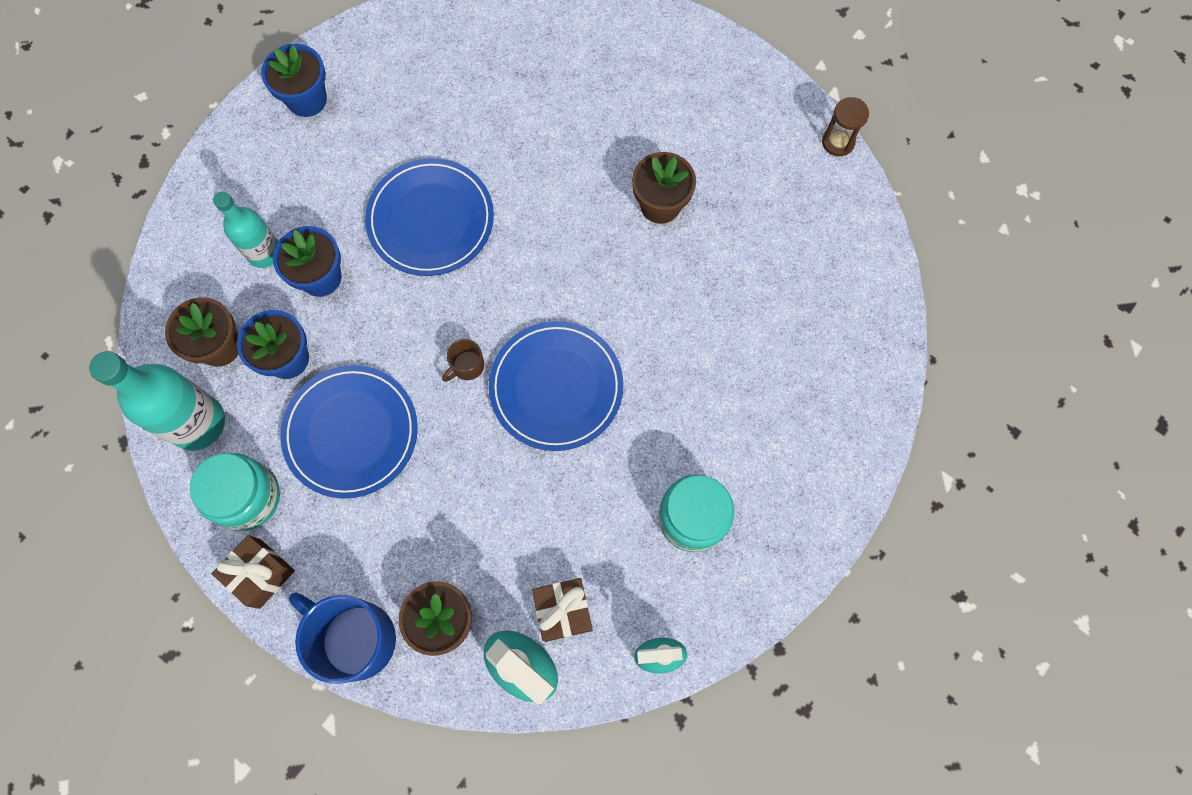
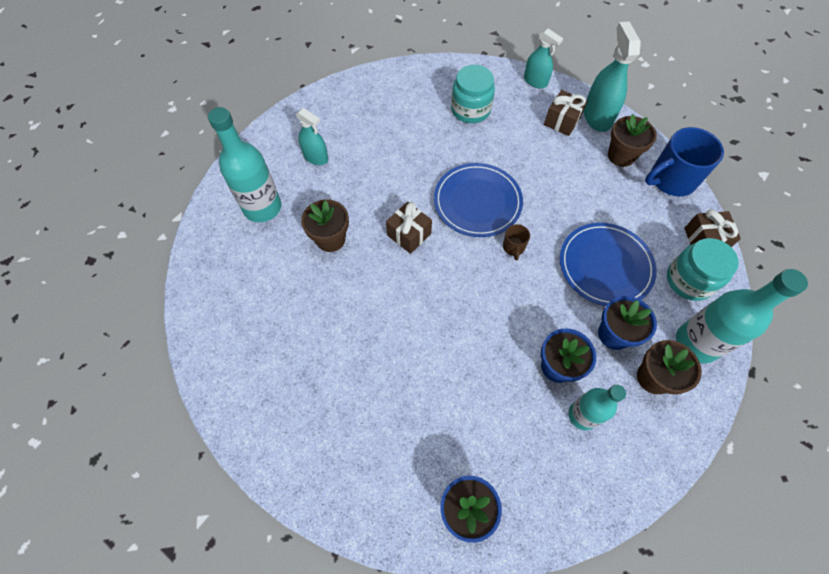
camera: 135 degrees left, 10 degrees down
blue mug [289,592,396,684] -> blue mug turned 75 degrees clockwise [645,127,724,196]
blue plate [365,158,494,276] -> none
brown mug [442,339,484,382] -> brown mug turned 90 degrees clockwise [503,224,530,261]
brown hourglass [822,97,869,156] -> none
none -> turquoise bottle [208,107,281,222]
none -> turquoise spray bottle [296,108,328,165]
none -> brown gift [386,202,432,254]

